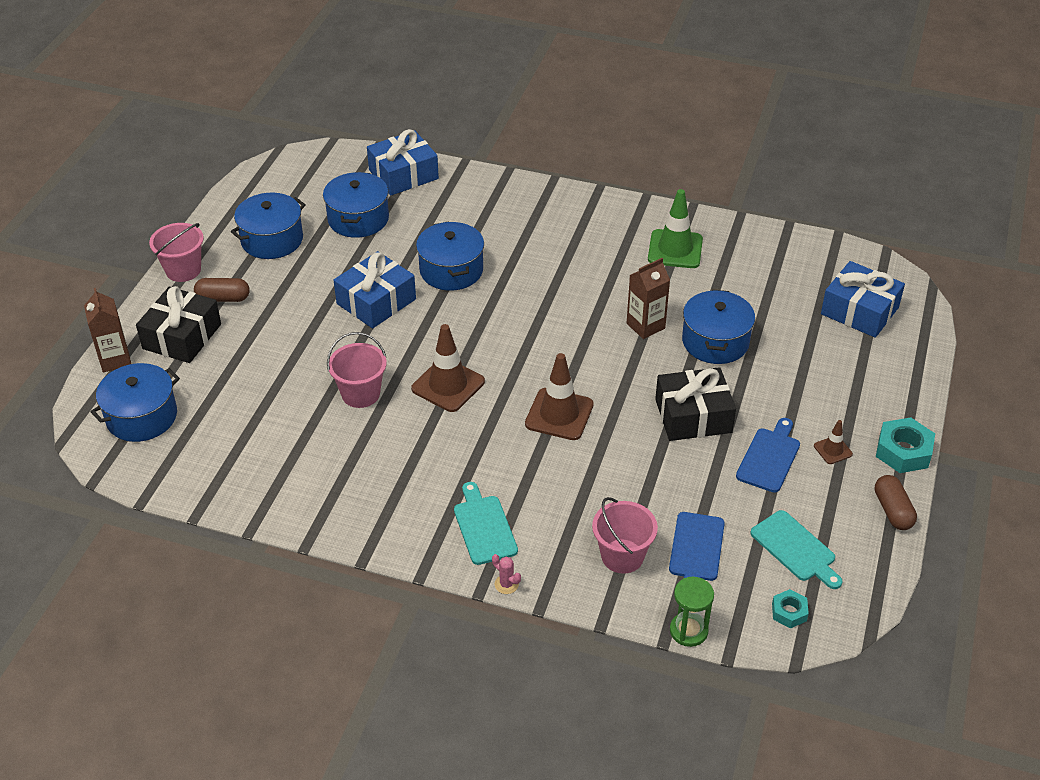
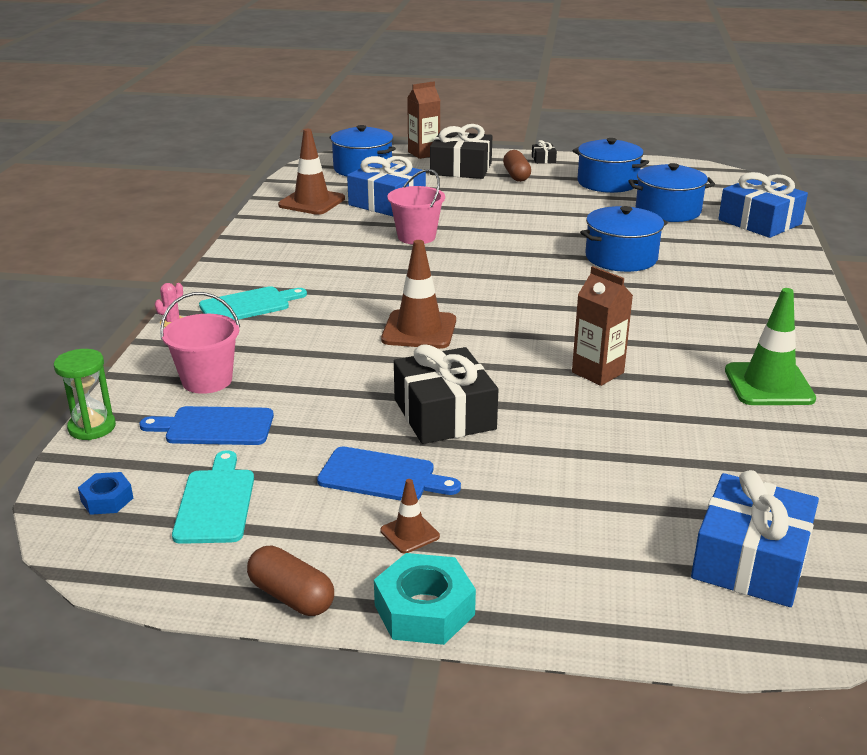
camera: 80 degrees right, 15 degrees down
pink bucket [149,223,204,282] -> black gift [532,140,557,164]
blue gift [334,251,416,329] -> blue gift moved to [347,156,426,216]
brown traffic cone [411,324,485,412] -> brown traffic cone moved to [278,129,345,215]
blue pot [682,290,755,364] -> none
turquoise cutting board [750,510,843,589] -> turquoise cutting board turned 135 degrees clockwise [172,450,254,544]
turquoise nut [772,589,809,628] -> blue nut [78,472,133,515]
brown capsule [875,475,917,530] -> brown capsule turned 60 degrees clockwise [247,545,334,616]

